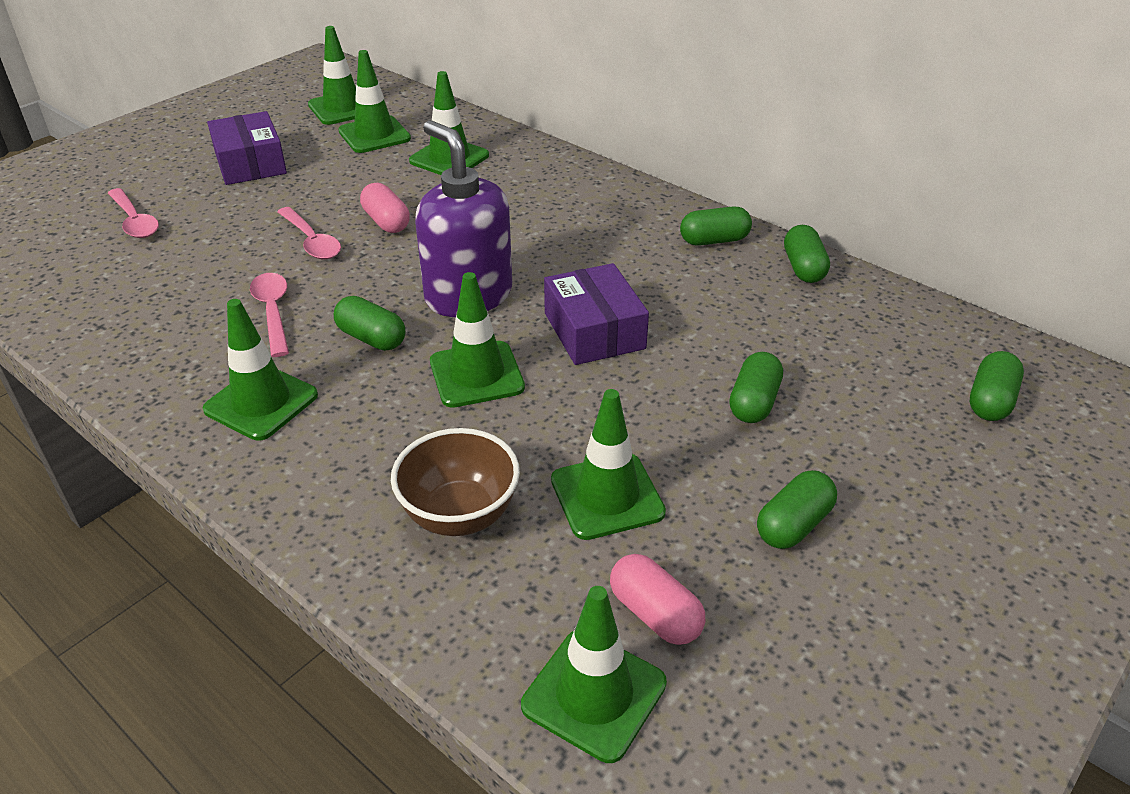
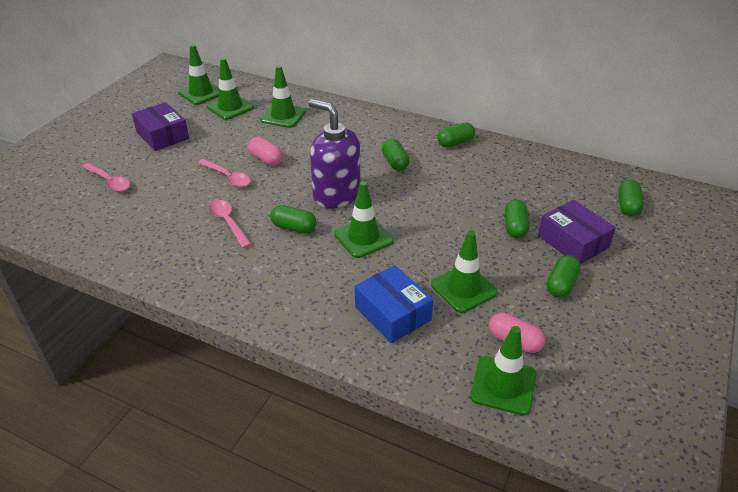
camera: 15 degrees left, 0 degrees up
green traffic cone [202,299,318,441] -> none
brown bowl [391,428,520,536] -> blue box [355,265,433,343]
purple box [544,263,649,365] -> purple box moved to [538,200,616,264]
green capsule [784,225,830,283] -> green capsule moved to [382,139,410,171]

